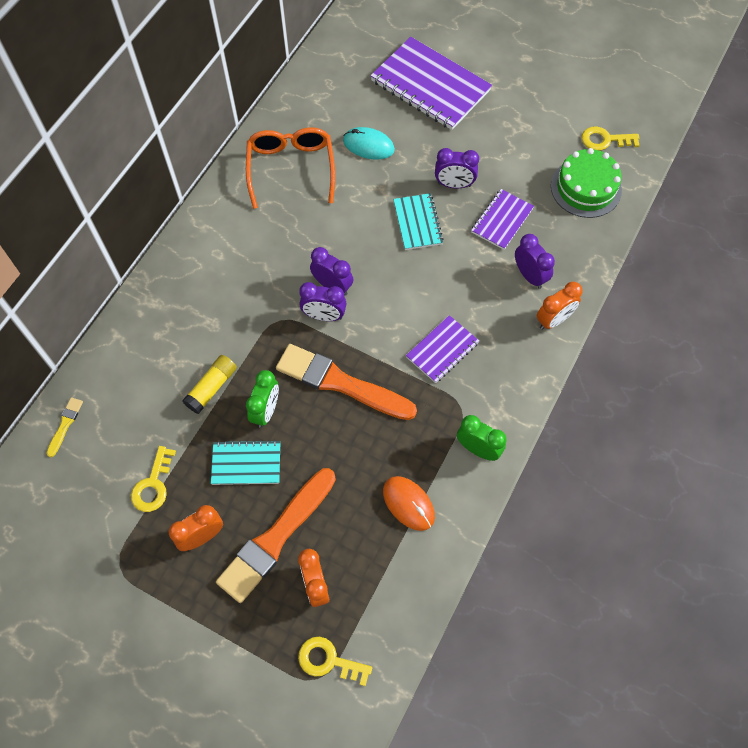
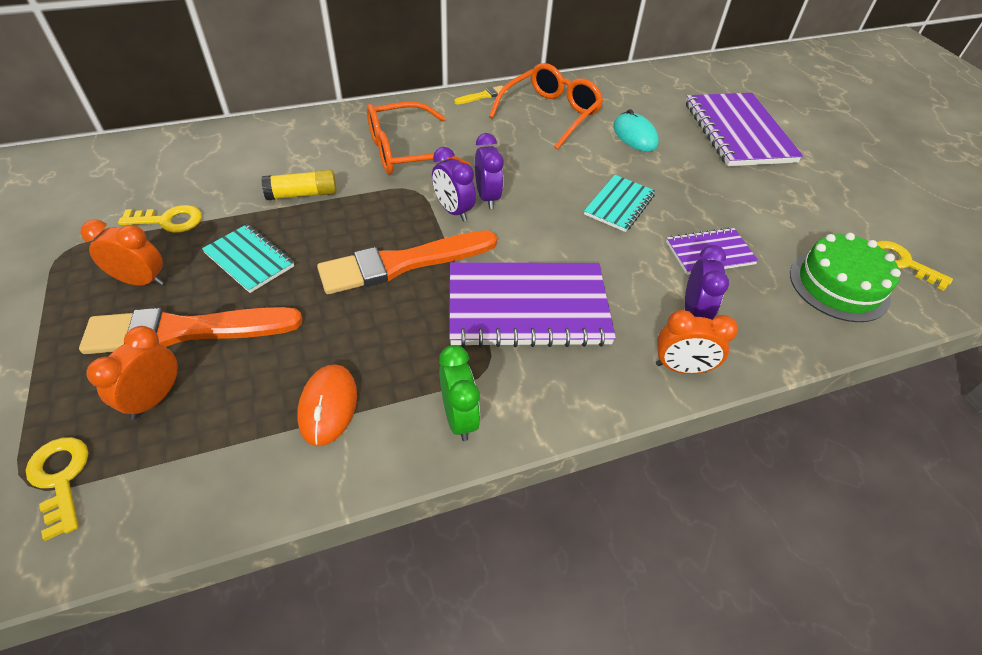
camera: 40 degrees right, 15 degrees down
yellow brush [47,397,83,457] -> yellow brush moved to [454,85,507,105]
yellow key [131,446,176,512] -> yellow key turned 150 degrees counterclockwise [118,205,202,233]
green clock [246,370,279,428] -> none
orange brush [276,344,417,420] -> orange brush turned 90 degrees counterclockwise [317,230,497,294]
purple notebook [406,315,479,383] -> purple notebook [449,262,616,348], size x1.85
purple clock [435,148,479,188] -> none
none -> orange glasses [367,102,471,175]

